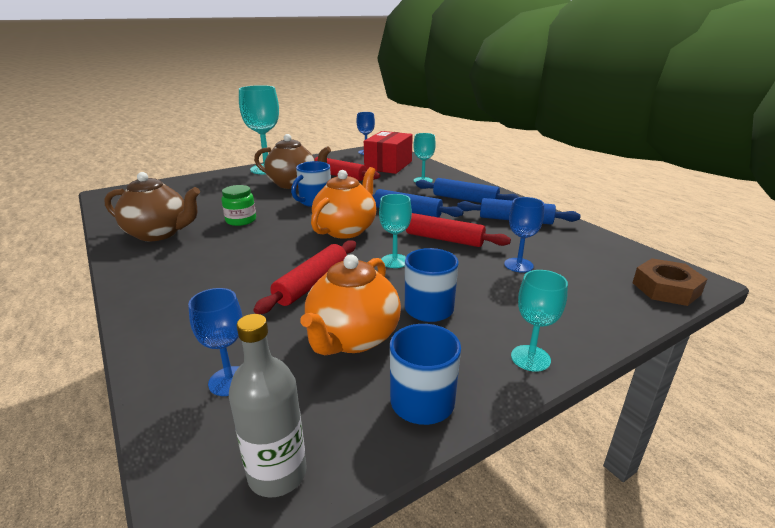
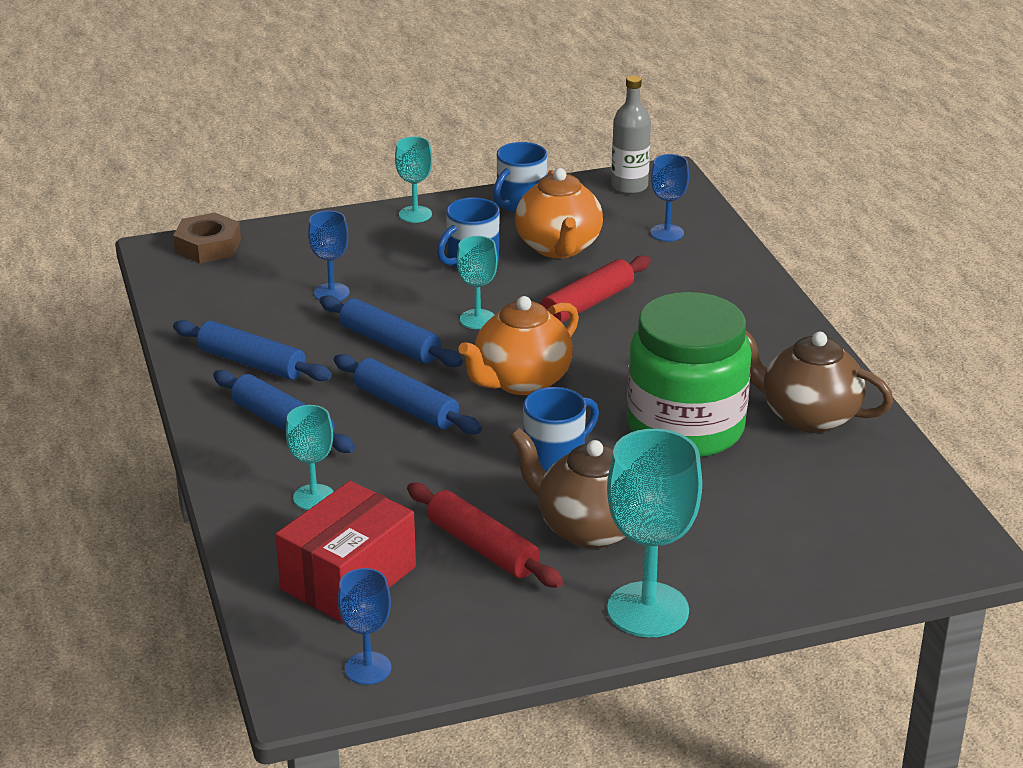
camera: 165 degrees left, 5 degrees up
green jar [221,185,256,226] -> green jar [627,292,751,457], size x2.33
orange teapot [300,254,401,355] -> orange teapot turned 135 degrees clockwise [515,168,603,258]
red rolling pin [406,213,511,247] -> blue rolling pin [319,295,463,367]

